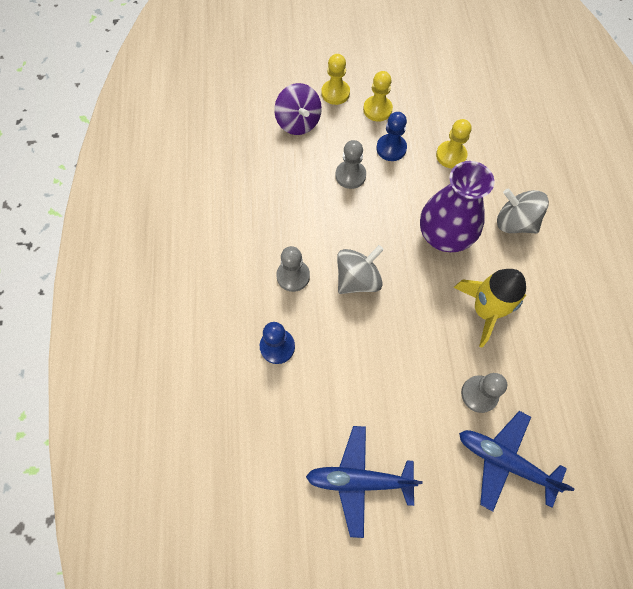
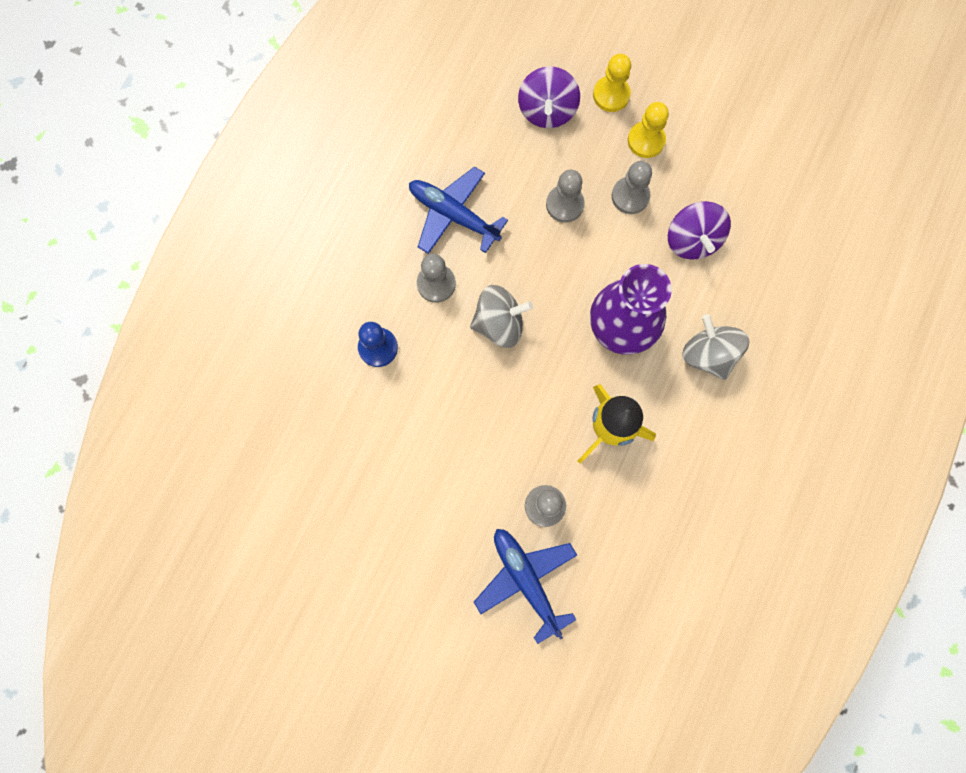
camera: 30 degrees right, 10 degrees up
blue plane [306,426,422,538] -> blue plane moved to [409,166,508,254]
blue pawn [376,112,407,161] -> grey pawn [612,161,652,214]
yellow pawn [436,119,471,168] -> purple spinning top [668,201,731,260]

